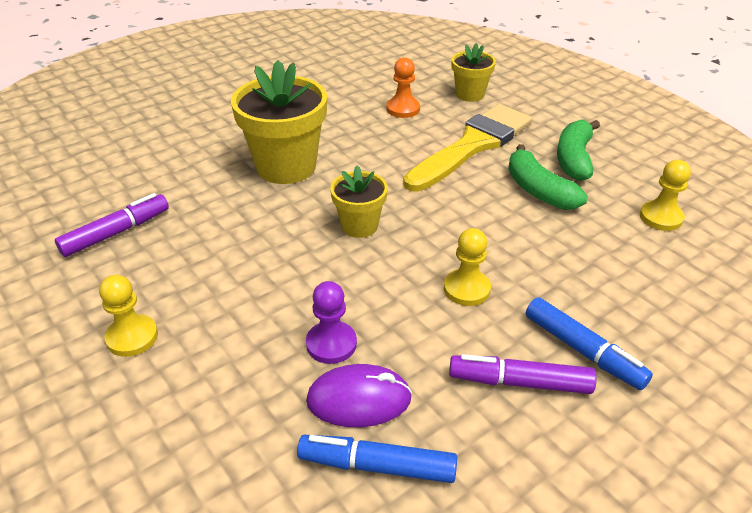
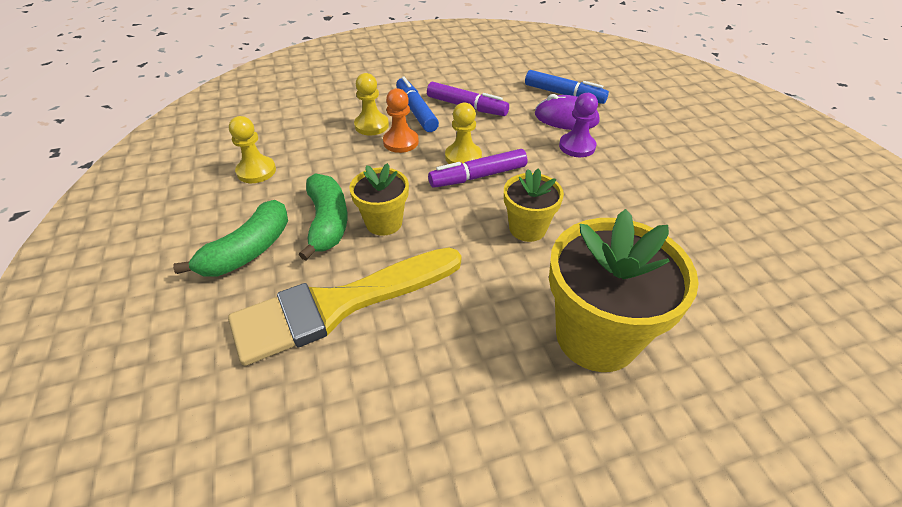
camera: 160 degrees left, 5 degrees up
purple marker [55,193,169,257] -> purple marker moved to [428,149,528,188]
yellow pawn [99,275,158,357] -> yellow pawn moved to [354,73,389,135]
orange pawn [387,57,420,118] -> orange pawn moved to [383,88,419,153]
yellow flower pot [452,43,496,102] -> yellow flower pot moved to [349,163,409,236]

